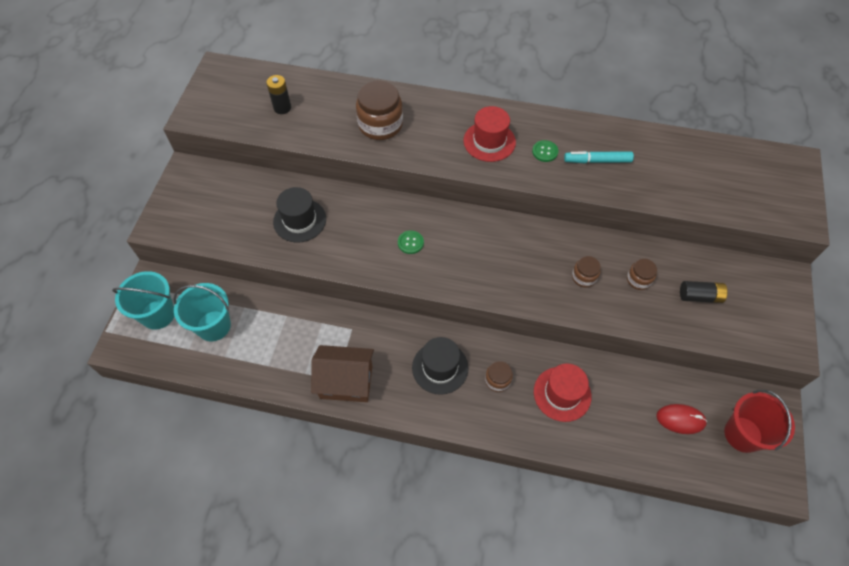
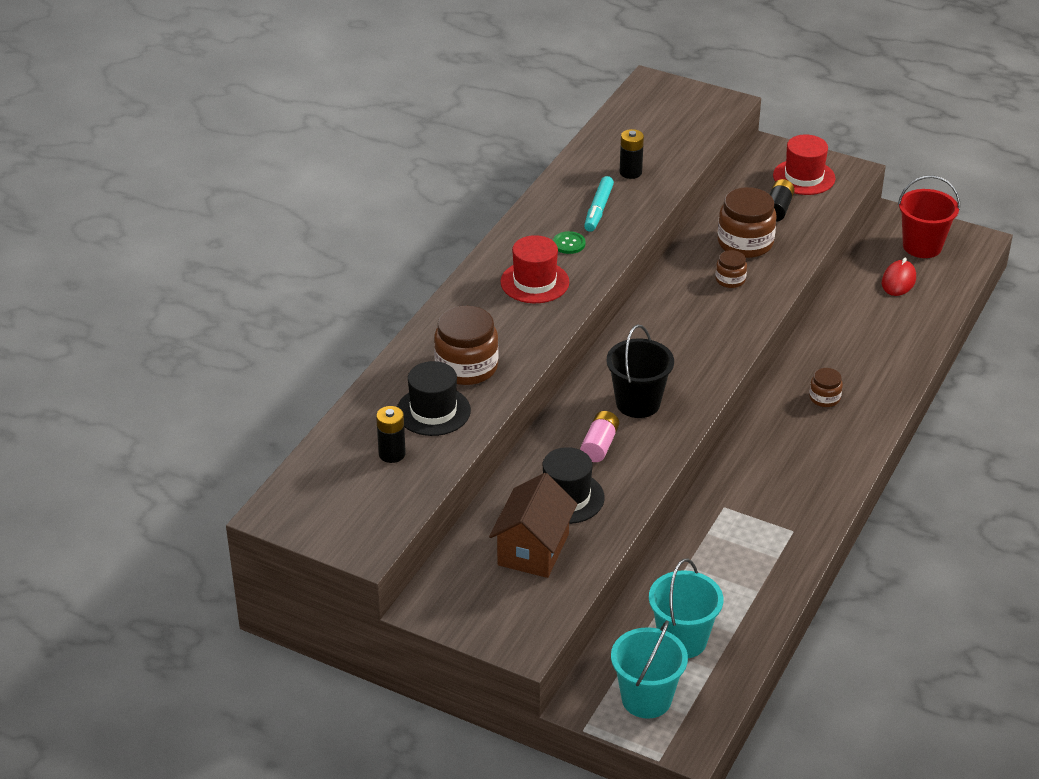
camera: 75 degrees left, 20 degrees down
brown house [311,345,374,402] -> brown house moved to [489,473,577,578]
green button [398,230,424,254] -> black bucket [607,325,674,418]
black hat [412,337,468,395] -> black hat moved to [397,361,471,436]
red hat [534,363,591,422] -> red hat moved to [773,135,835,195]
brown jar [627,259,657,290] -> brown jar [718,187,777,258], size x1.90
none -> pink battery [580,411,619,462]
none -> black battery [620,129,644,179]

